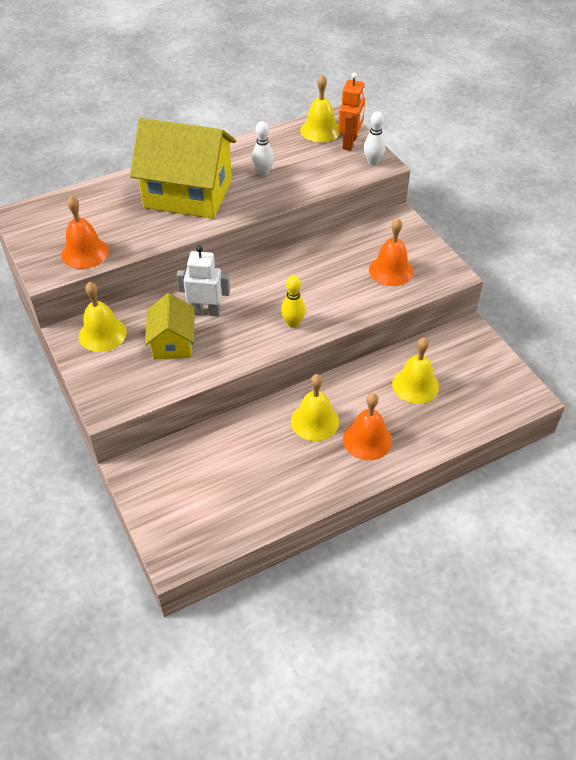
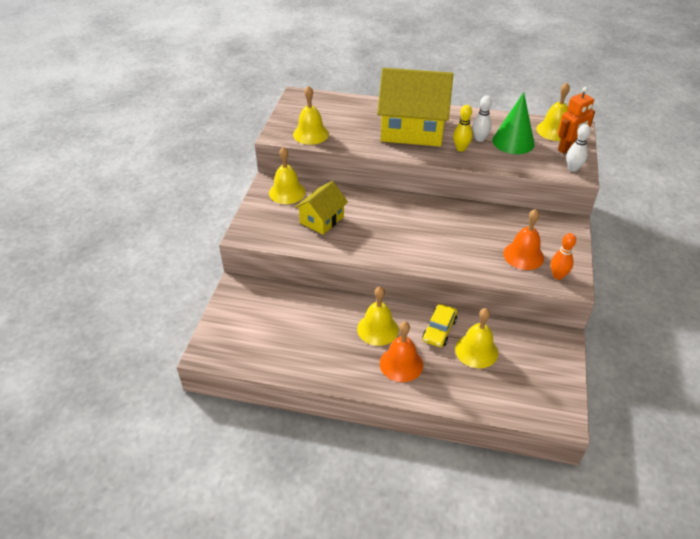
camera: 40 degrees right, 5 degrees down
orange bell [61,196,109,269] -> yellow bell [293,86,329,145]
yellow house [130,118,236,219] -> yellow house turned 45 degrees counterclockwise [377,68,453,147]
white robot [177,245,230,316] -> none
yellow bowling pin [281,275,306,328] -> yellow bowling pin moved to [453,105,473,152]
none -> yellow car [423,304,457,347]
none -> green cone [492,92,535,154]
none -> orange bowling pin [551,233,576,280]

